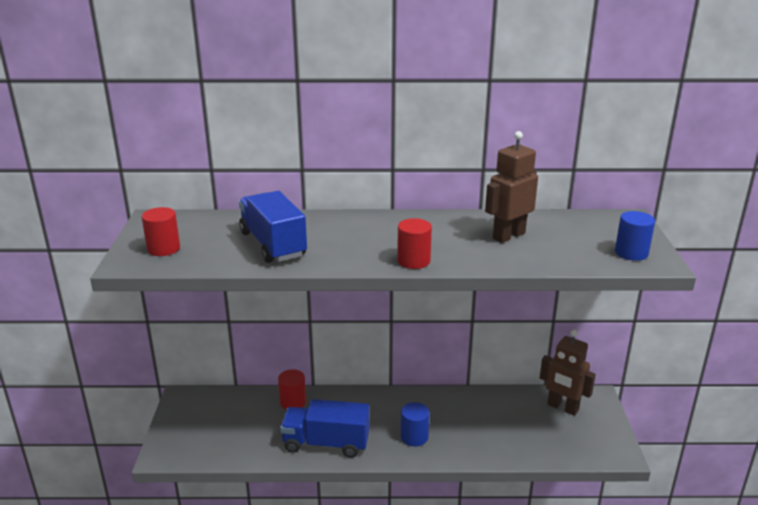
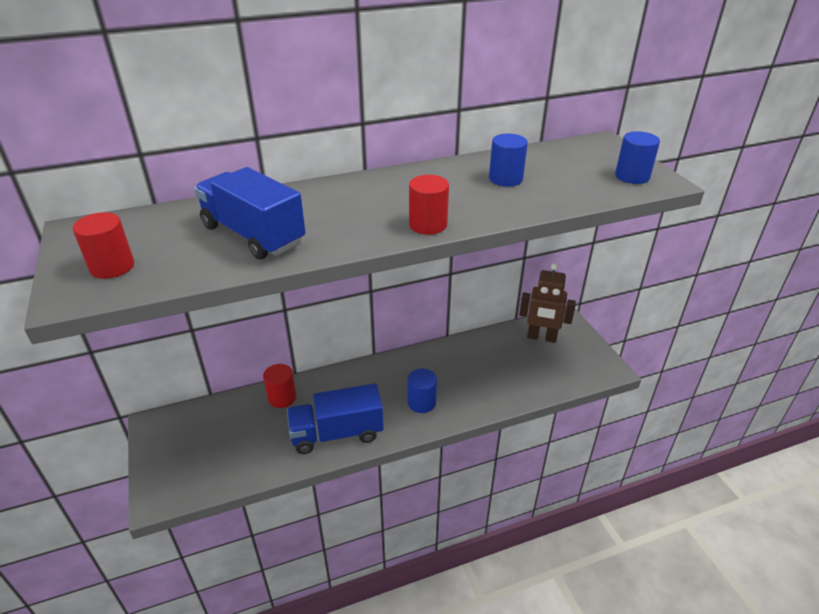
camera: 20 degrees left, 10 degrees up
brown robot [485,131,538,243] -> blue cylinder [489,134,528,187]

